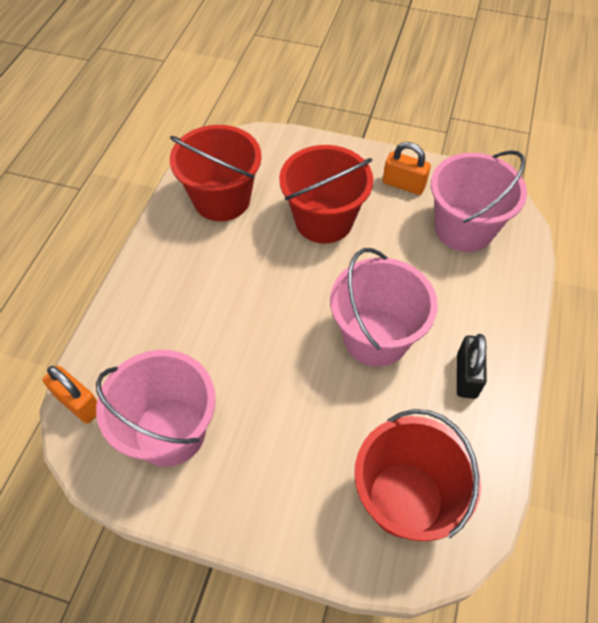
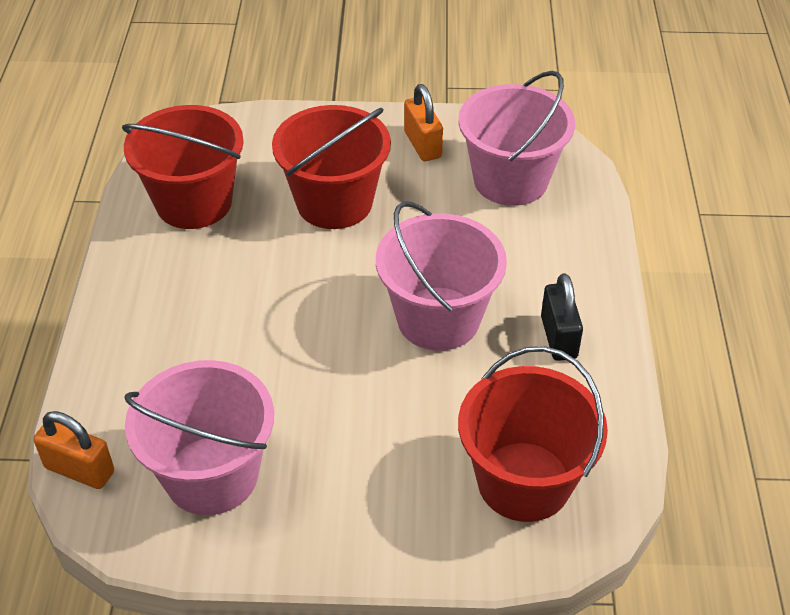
camera: 15 degrees left, 10 degrees down
orange padlock [383,142,431,195] -> orange padlock turned 60 degrees clockwise [404,84,443,161]

